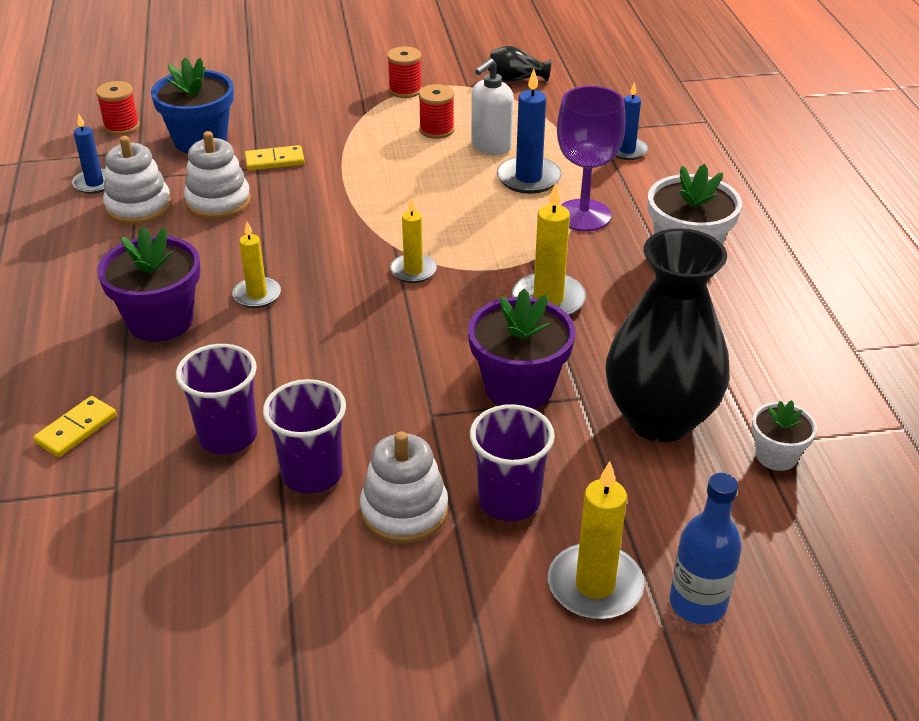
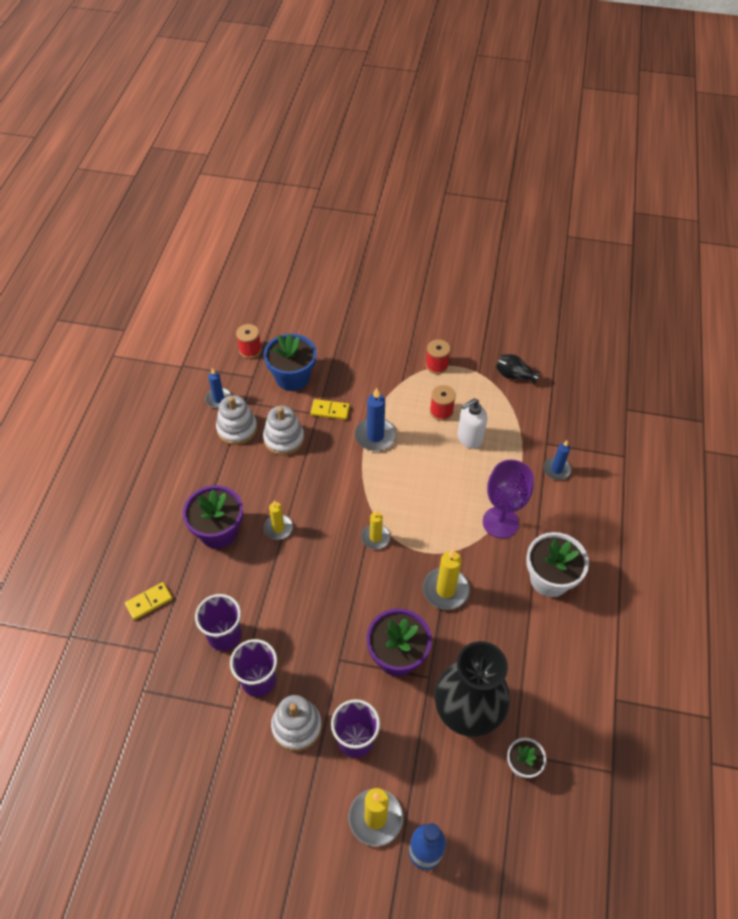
camera: 20 degrees right, 15 degrees up
blue candle [497,69,562,194] -> blue candle moved to [355,388,396,451]

